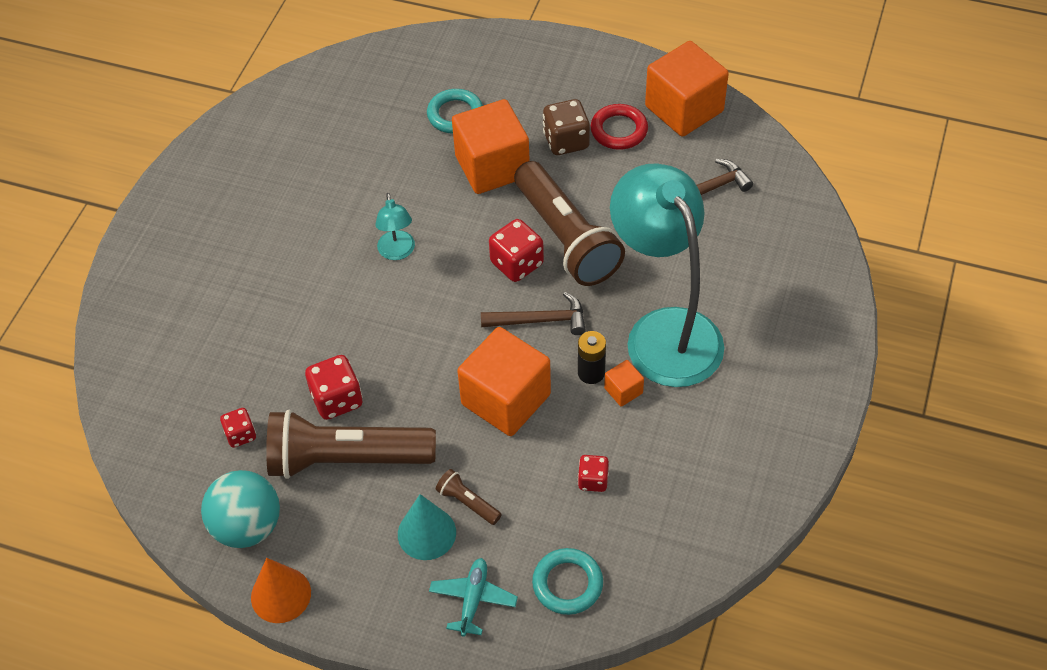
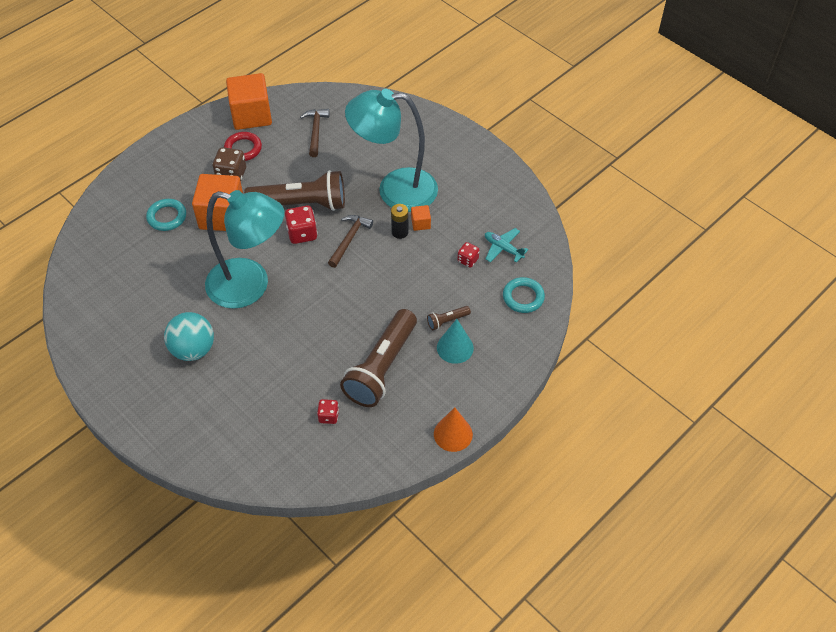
camera: 65 degrees left, 0 degrees up
turquoise ball [201,470,280,548] -> turquoise ball moved to [164,312,214,361]
red dice [305,355,363,420] -> none
turquoise lamp [376,193,415,260] -> turquoise lamp [205,190,284,309], size x2.42
turquoise plane [429,558,518,636] -> turquoise plane moved to [485,228,528,263]
orange cube [457,327,551,436] -> none

